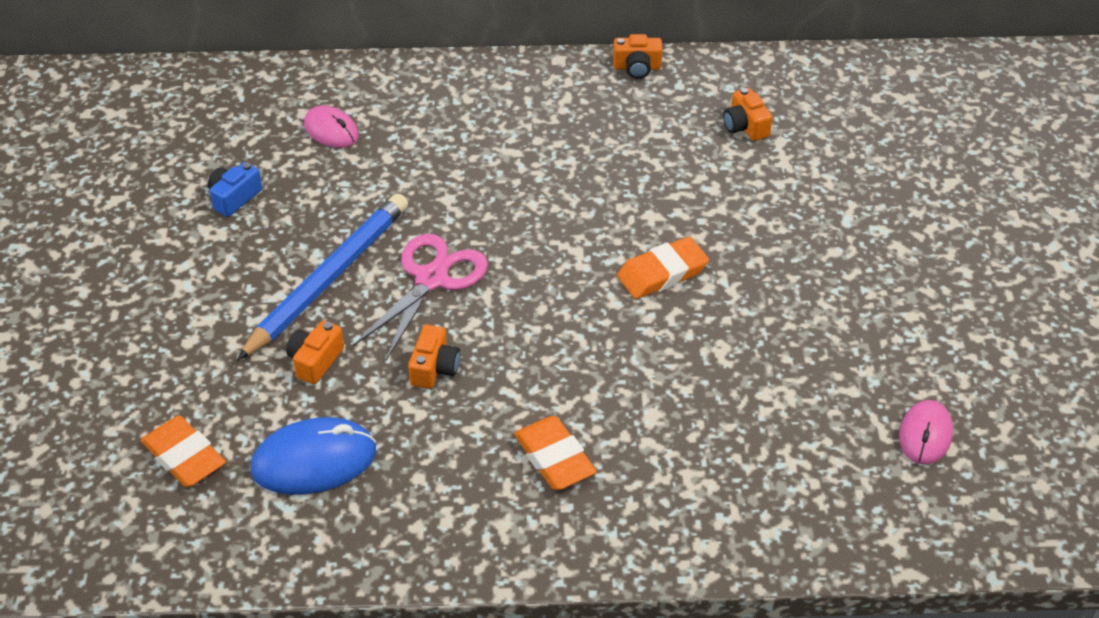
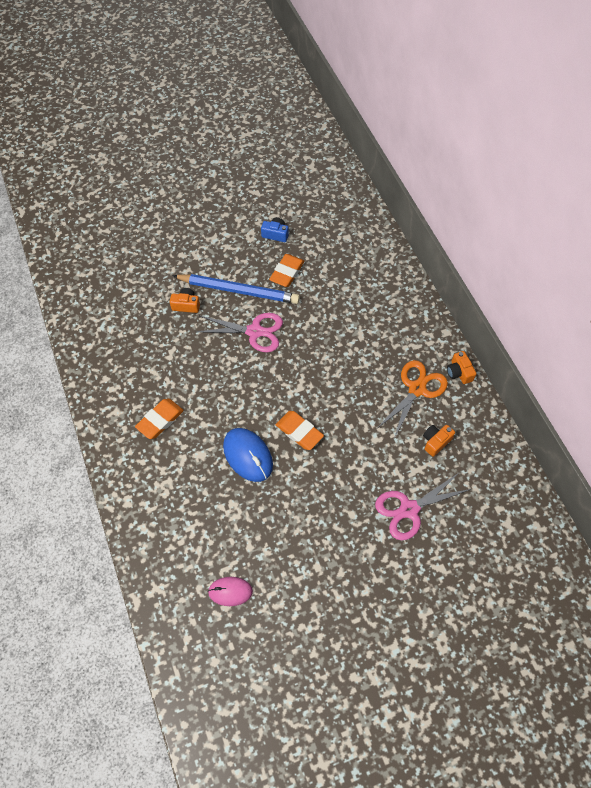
camera: 70 degrees right, 15 degrees up
orange eraser [141,415,226,488] -> orange eraser moved to [269,254,305,287]
blue mouse [251,417,376,495] -> blue mouse moved to [223,428,273,482]
pink mouse [304,105,359,148] -> none
orange camera [408,325,460,389] -> none
none -> pink scissors [375,472,471,540]
none -> orange scissors [378,360,448,439]

